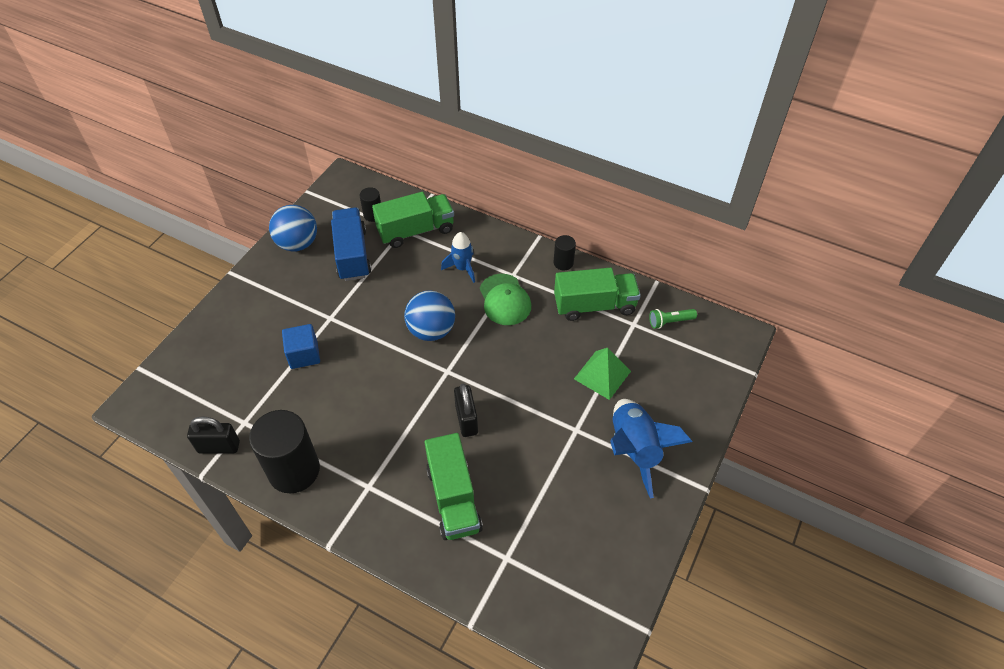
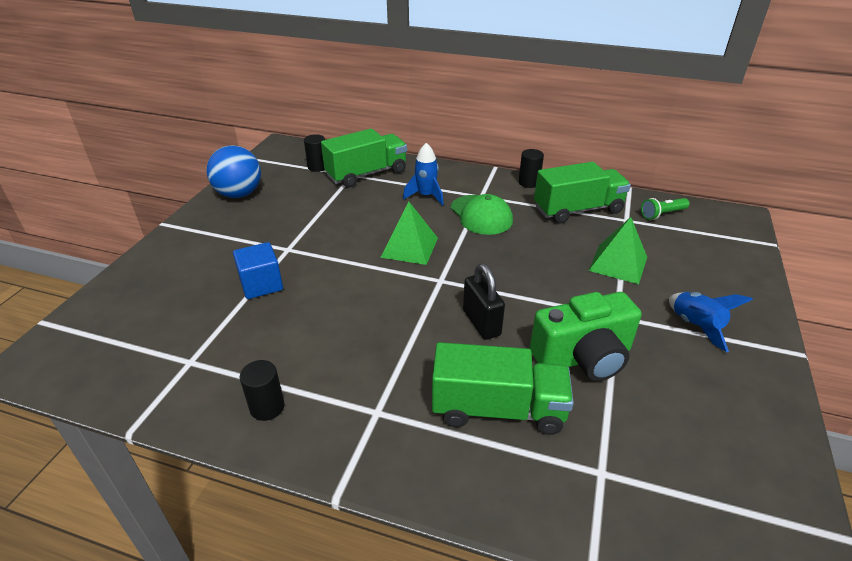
camera: 10 degrees left, 15 degrees down
black padlock [187,416,240,454] -> none
black cylinder [249,410,320,493] -> black cylinder [240,360,285,421], size x0.47
blue truck [331,208,371,281] -> none
blue ball [404,290,455,341] -> green pyramid [380,202,438,265]
green truck [425,433,483,540] -> green truck turned 60 degrees counterclockwise [432,342,574,435]
blue rocket [610,399,692,498] -> blue rocket [669,292,753,352], size x0.61
none -> green camera [530,292,642,381]

